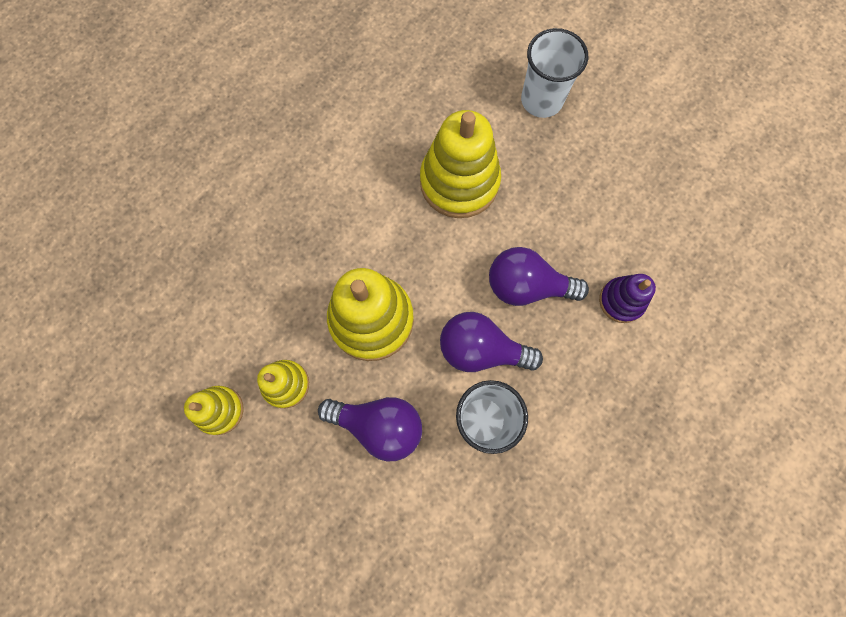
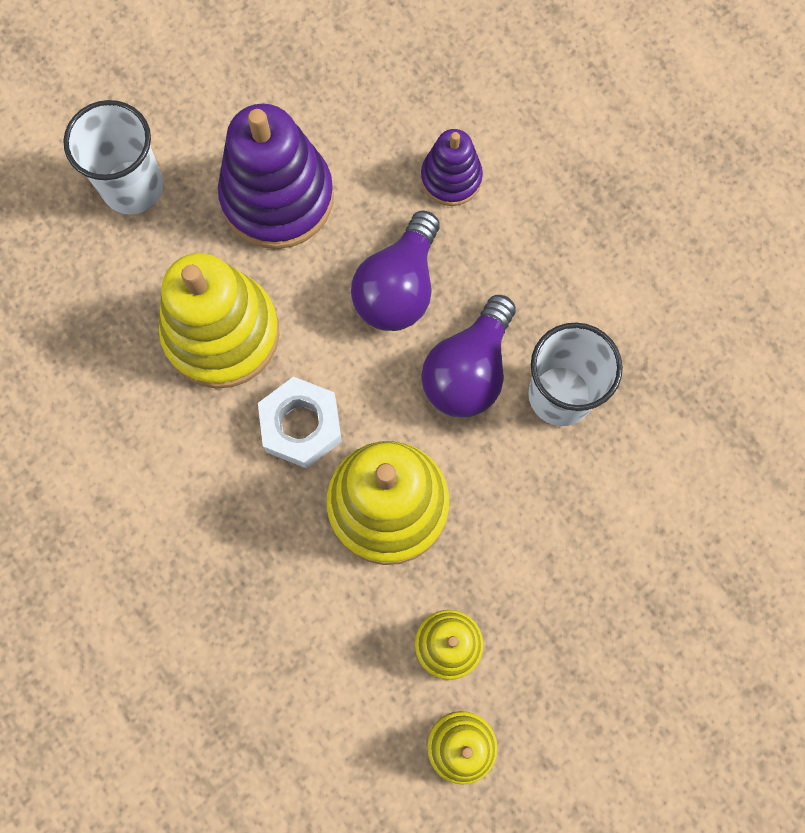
camera: 75 degrees left, 0 degrees up
purple light bulb [318,397,422,462] -> none
none -> purple stacking toy [218,104,334,249]
none -> white nut [258,377,342,468]

